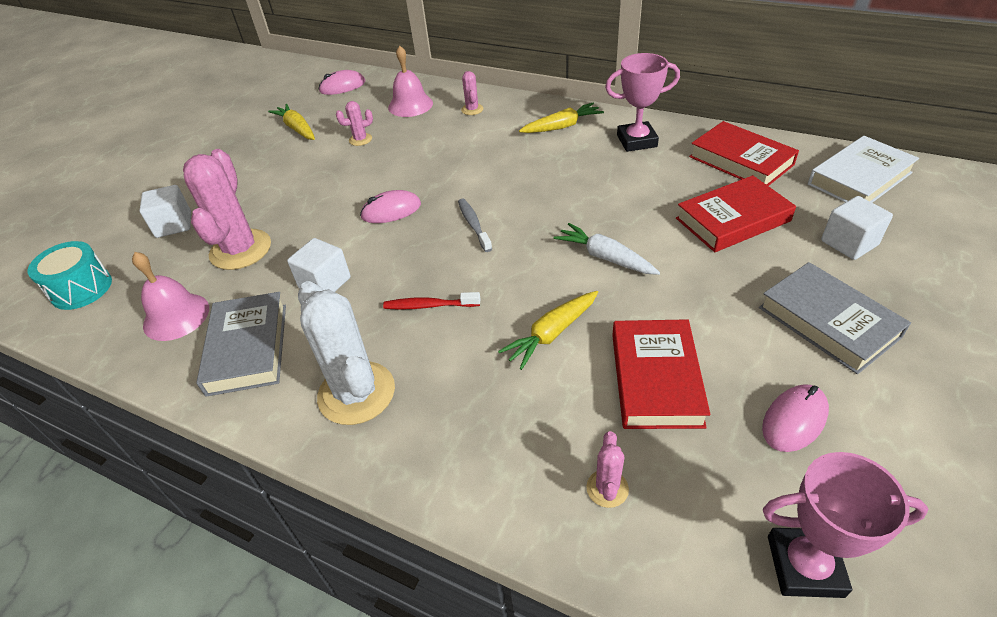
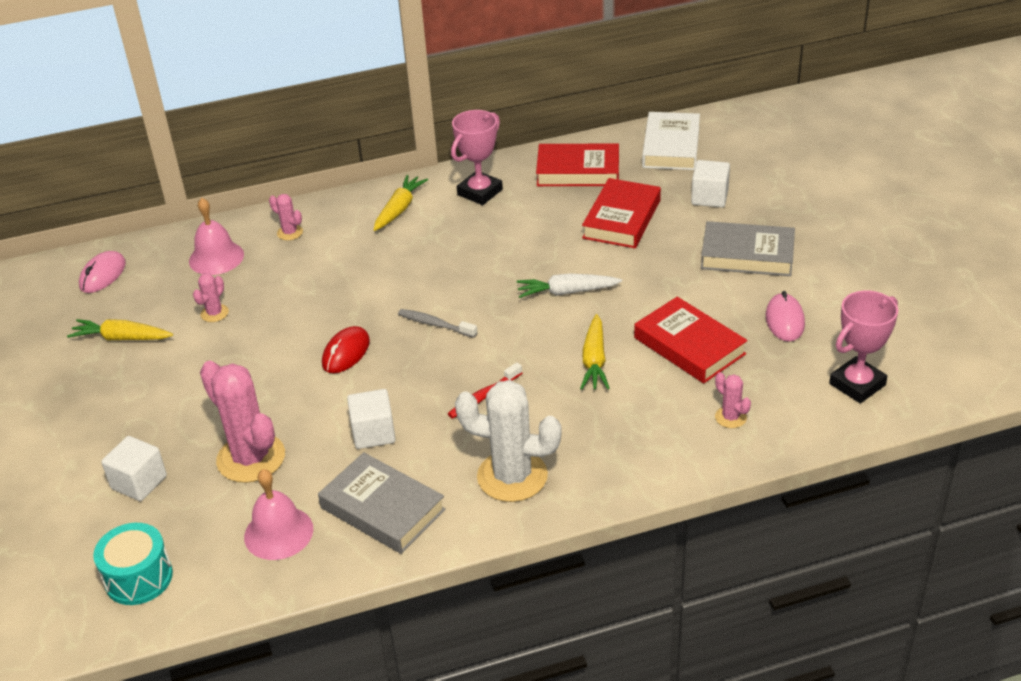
camera: 45 degrees left, 5 degrees down
pink mouse [360,190,421,223] -> red mouse [322,326,370,373]

